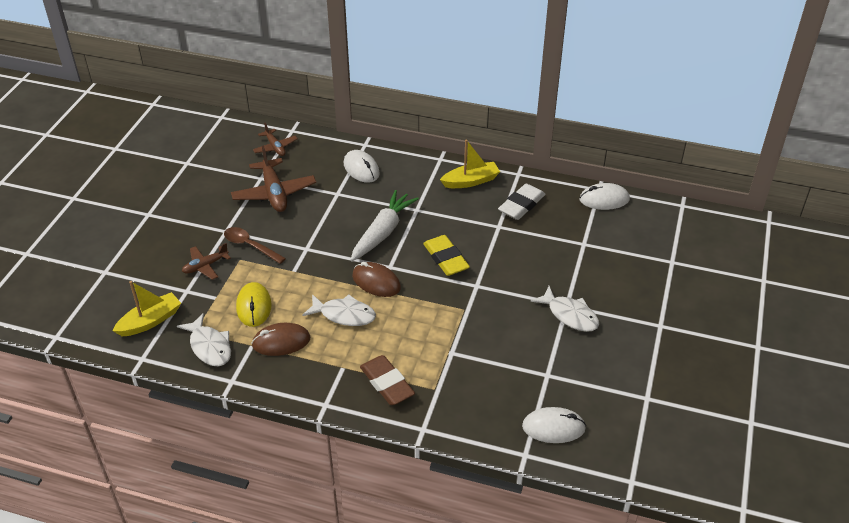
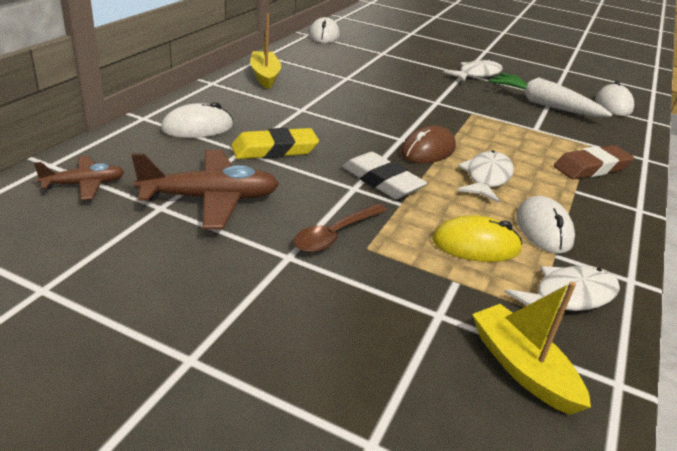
camera: 85 degrees left, 10 degrees down
brown plane [182,243,231,280] -> none
brown mouse [251,323,310,356] -> white mouse [516,196,575,254]
white carrot [351,190,419,261] -> white carrot moved to [488,73,613,117]
yellow eraser [423,235,470,276] -> yellow eraser moved to [231,128,319,159]
white eraser [498,184,545,220] -> white eraser moved to [342,152,427,199]

